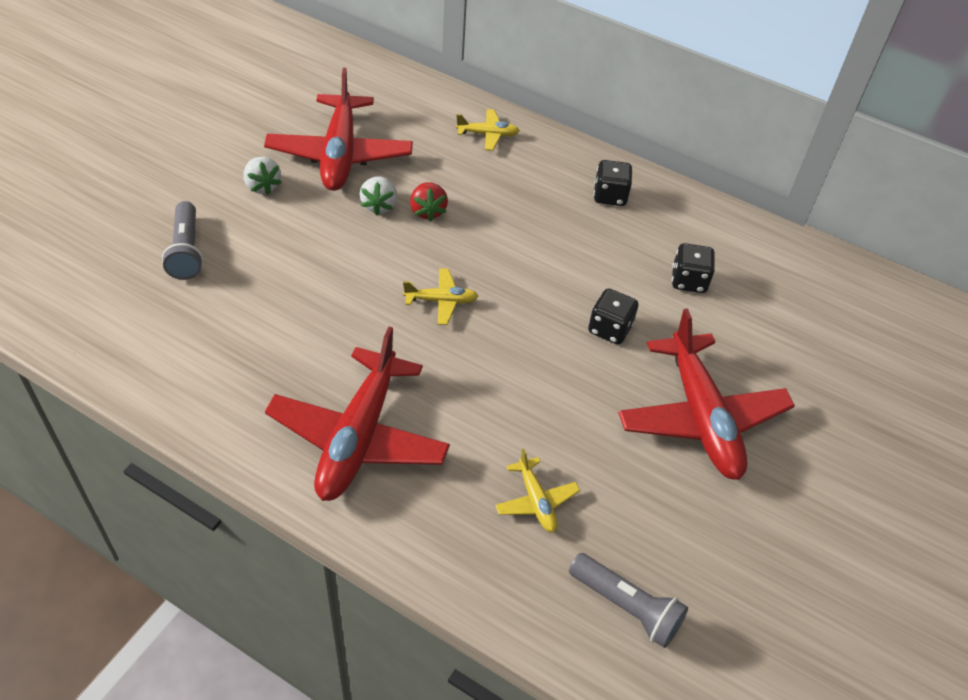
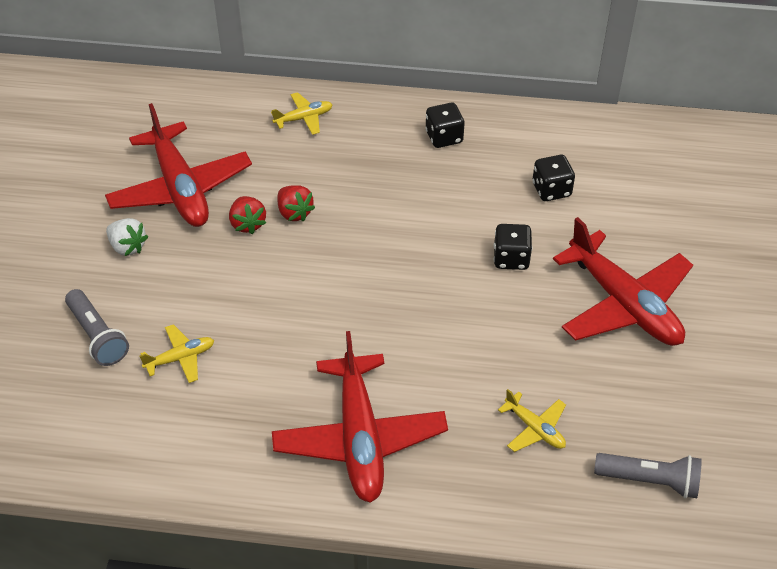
camera: 20 degrees left, 0 degrees up
white strawberry [360,176,398,215] -> red strawberry [229,196,266,234]
yellow plane [403,268,479,325] -> yellow plane moved to [140,324,214,383]

